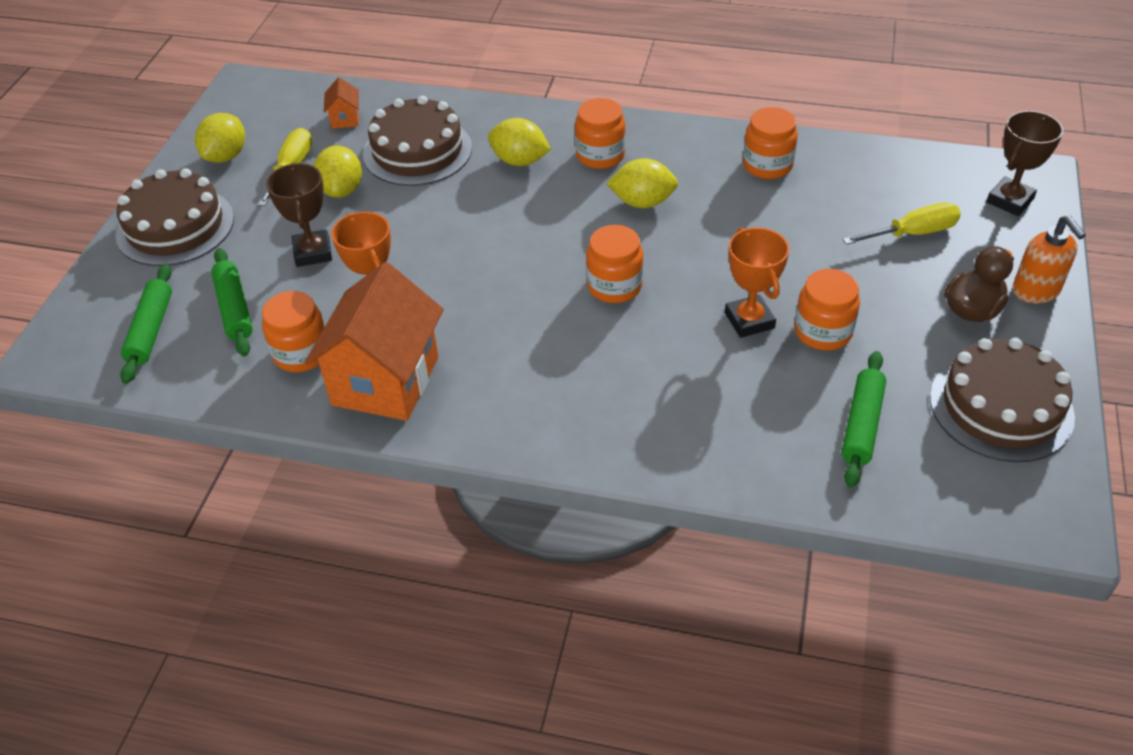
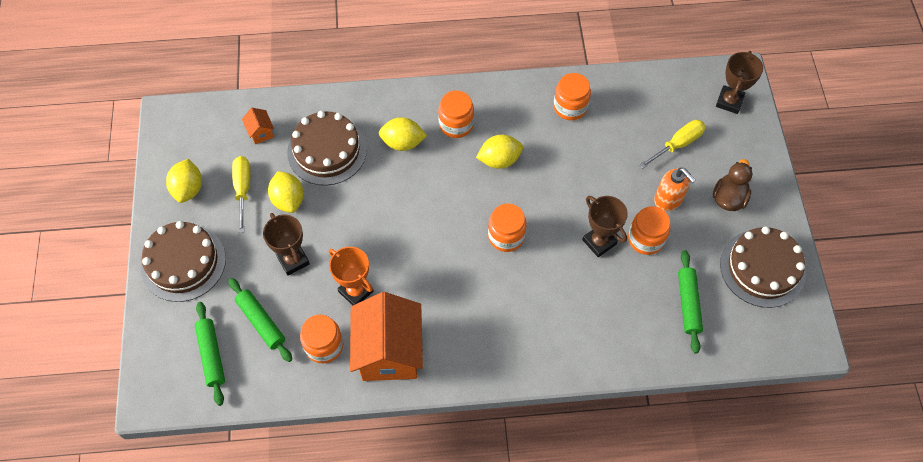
camera: 20 degrees left, 15 degrees up
orange trophy [725,227,789,338] -> brown trophy [582,196,628,257]
orange soap dispenser [1013,215,1086,304] -> orange soap dispenser moved to [654,167,696,211]

